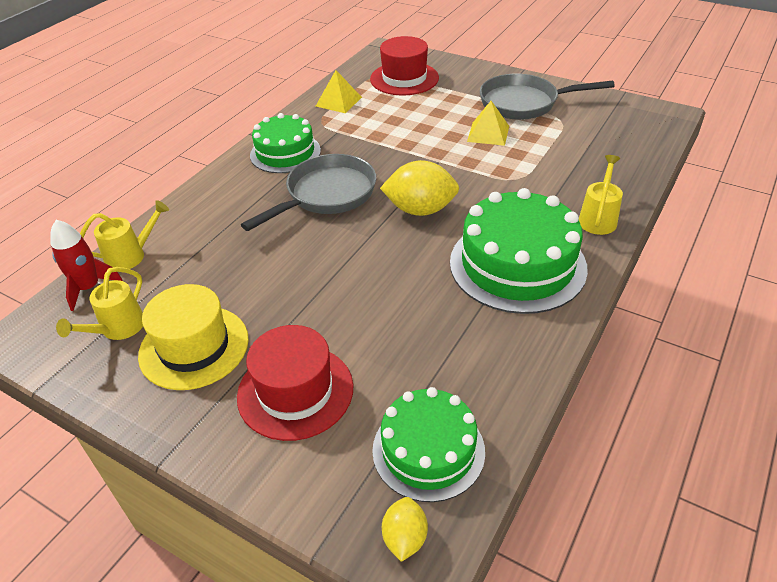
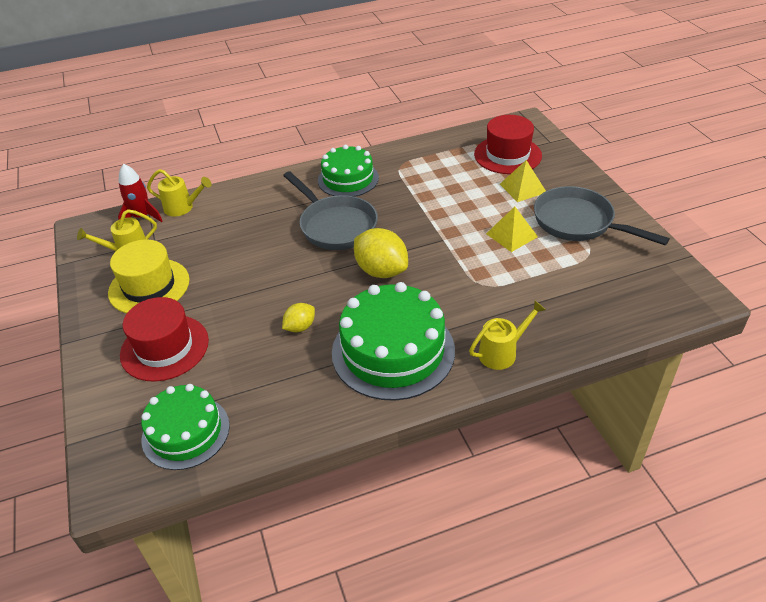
camera: 40 degrees right, 0 degrees up
grey pan [241,154,376,231] -> grey pan turned 60 degrees clockwise [283,171,378,250]
yellow pyramid [316,70,362,113] -> yellow pyramid moved to [500,160,546,202]
yellow lemon [382,497,428,562] -> yellow lemon moved to [282,303,315,332]

